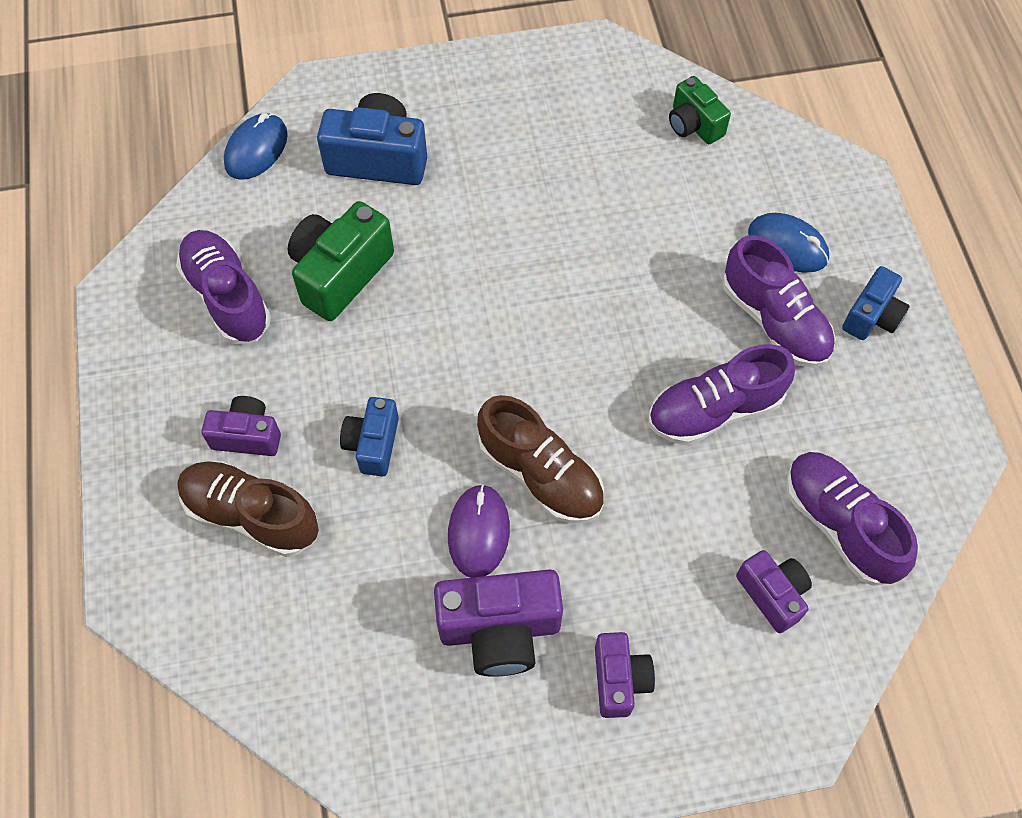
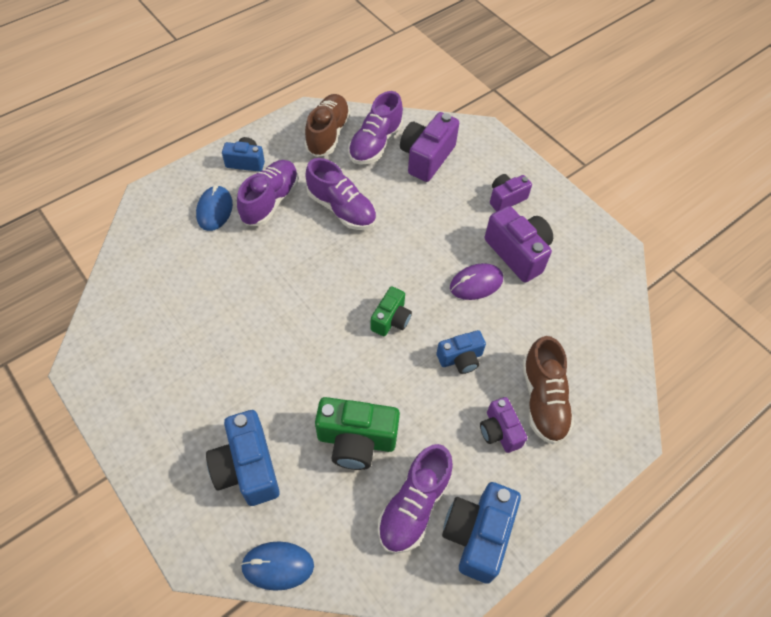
camera: 120 degrees left, 5 degrees down
brown shoe [477,395,604,524] -> brown shoe moved to [305,94,351,157]
green camera [669,76,731,144] -> green camera moved to [370,286,412,336]
purple camera [736,550,812,633] -> purple camera [400,112,459,182], size x1.63
none -> blue camera [442,482,521,584]

